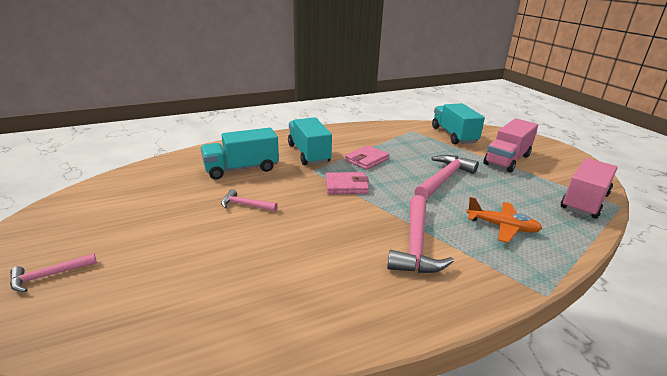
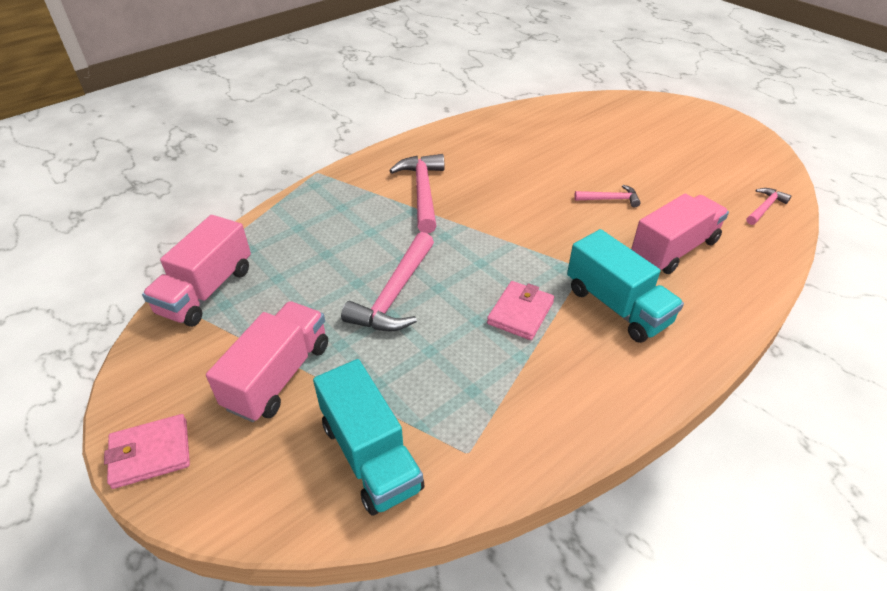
camera: 165 degrees right, 15 degrees up
pink hammer [10,253,97,292] -> pink hammer moved to [747,188,791,225]
turquoise truck [201,128,279,180] -> pink truck [631,194,729,274]
pink wallet [326,172,369,194] -> pink wallet moved to [104,414,190,489]
orange plane [466,197,542,243] -> none

